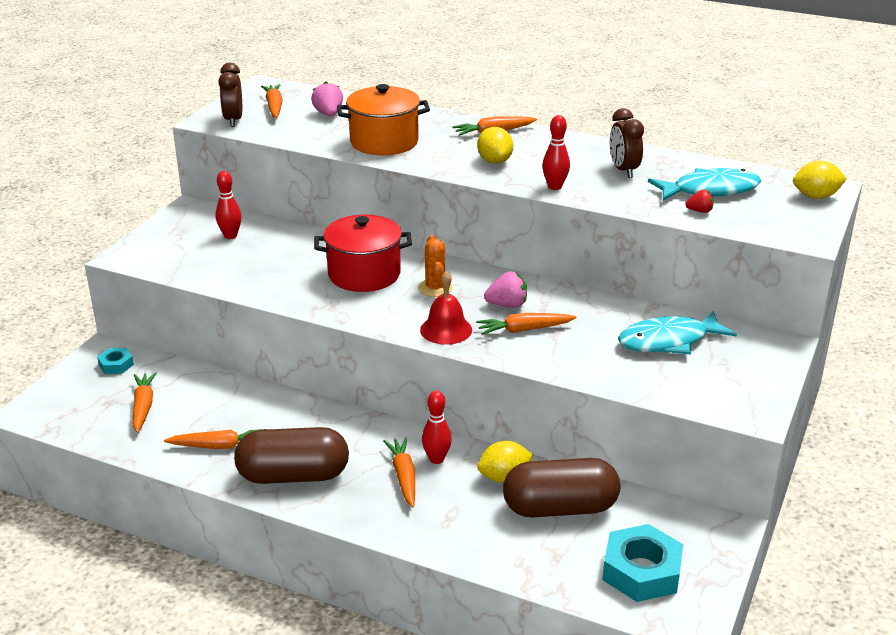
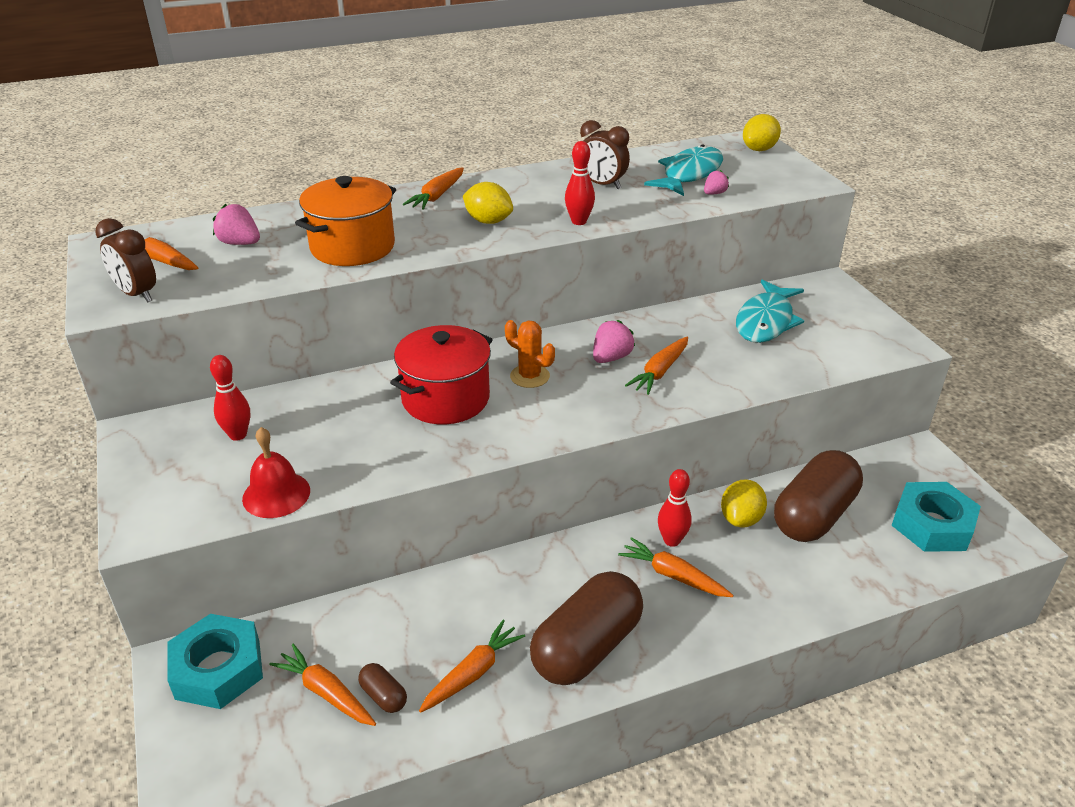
camera: 45 degrees left, 5 degrees up
turquoise nut [97,348,134,374] -> turquoise nut [167,614,263,709], size x1.95
red bell [420,271,472,345] -> red bell moved to [242,427,310,518]
red strawberry [685,189,714,213] -> pink strawberry [704,170,729,195]
none -> brown capsule [358,663,407,713]

